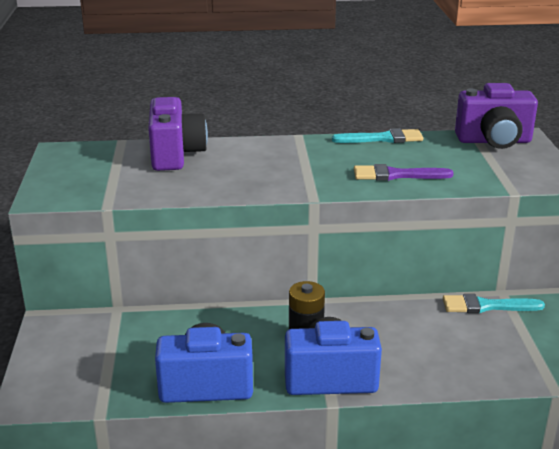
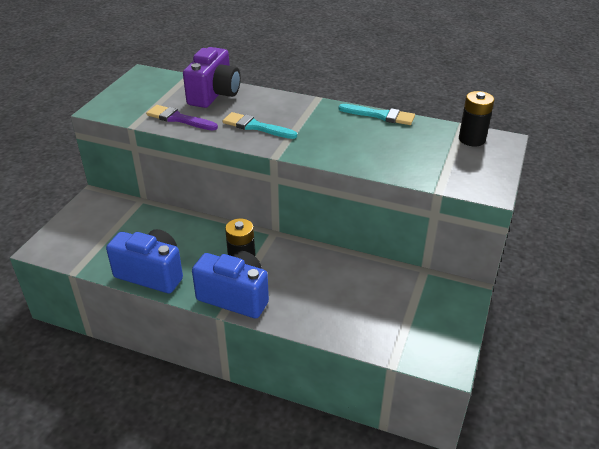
camera: 25 degrees right, 10 degrees up
purple brush [354,164,454,181] -> purple brush moved to [146,105,218,130]
turquoise brush [443,294,545,313] -> turquoise brush moved to [223,112,297,139]
purple camera [455,83,538,149] -> black battery [459,91,494,147]

